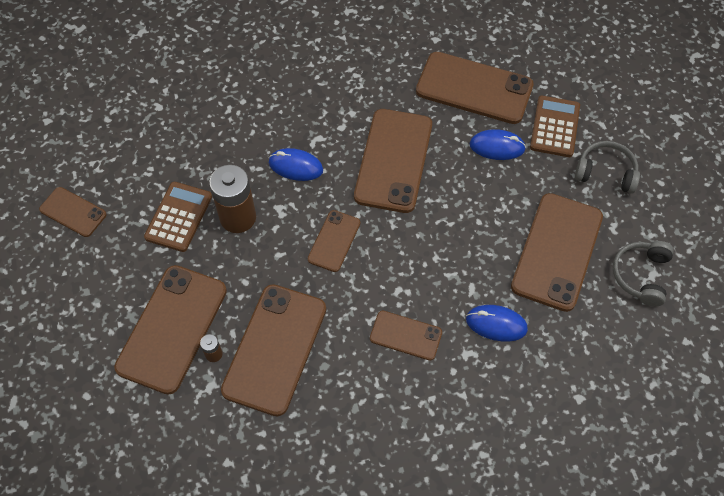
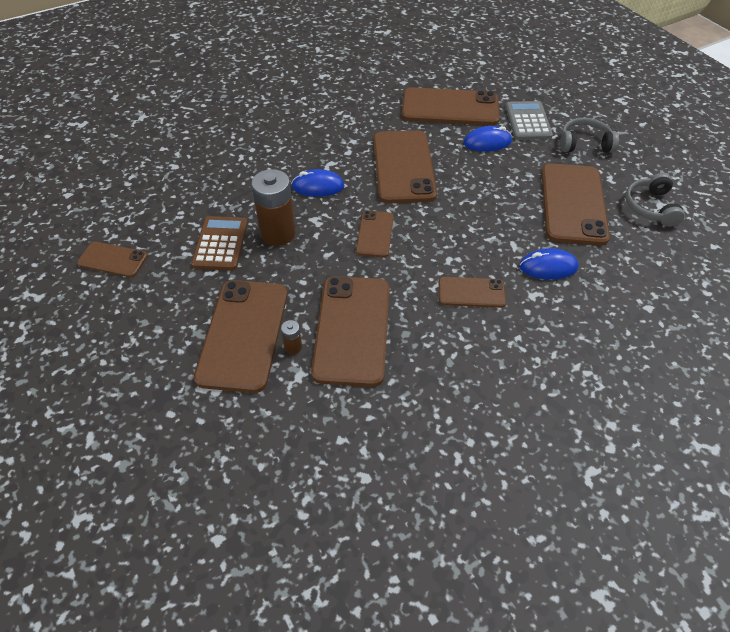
camera: 15 degrees left, 10 degrees down
brown calculator [530,96,580,157] -> grey calculator [506,101,553,140]

